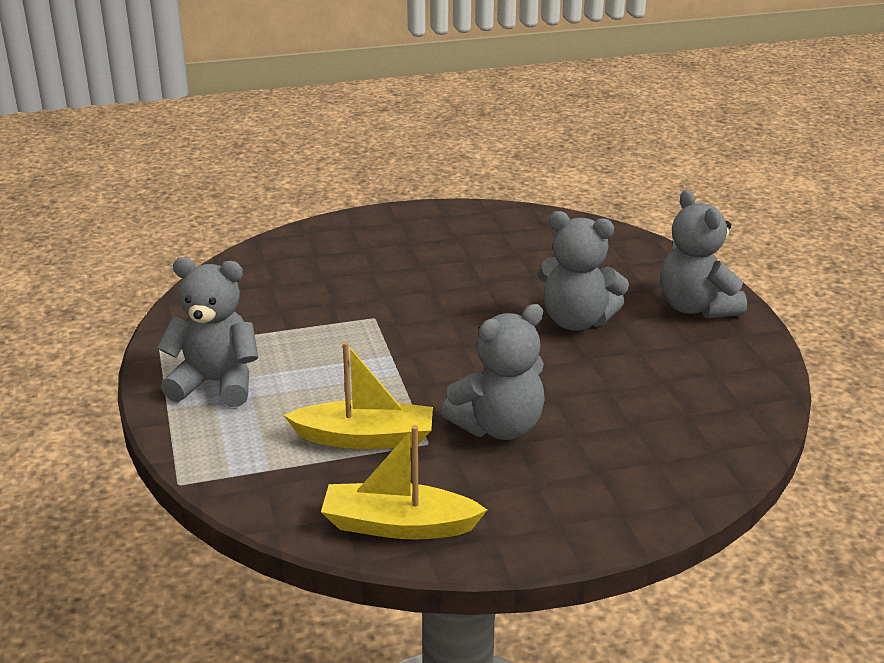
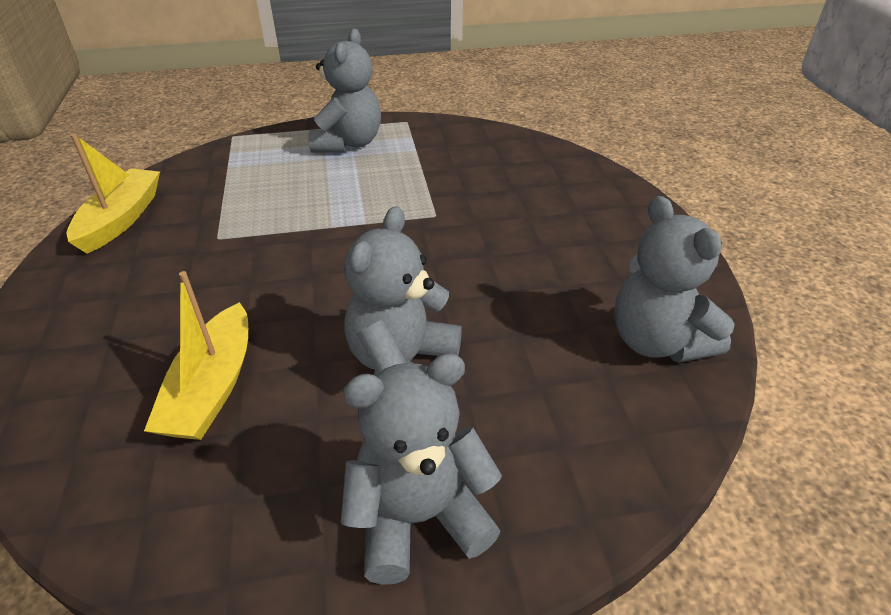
camera: 95 degrees right, 10 degrees up
yellow boat [284,342,433,449] -> yellow boat moved to [144,271,248,440]
grey teddy bear [441,304,545,440] -> grey teddy bear moved to [614,196,735,363]

